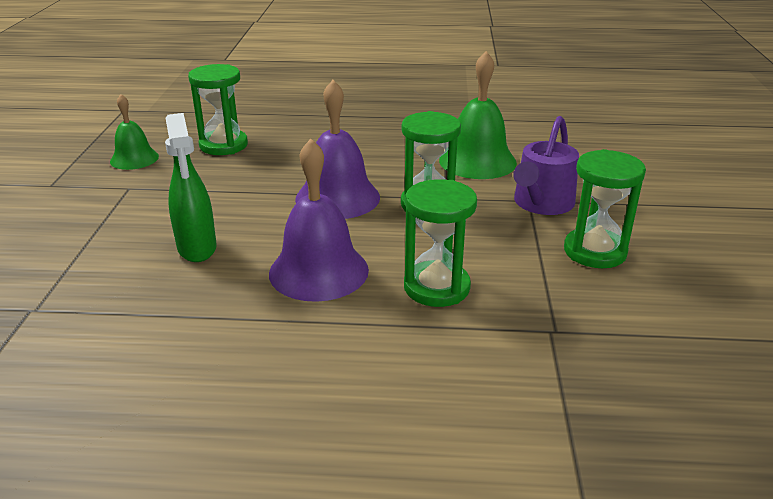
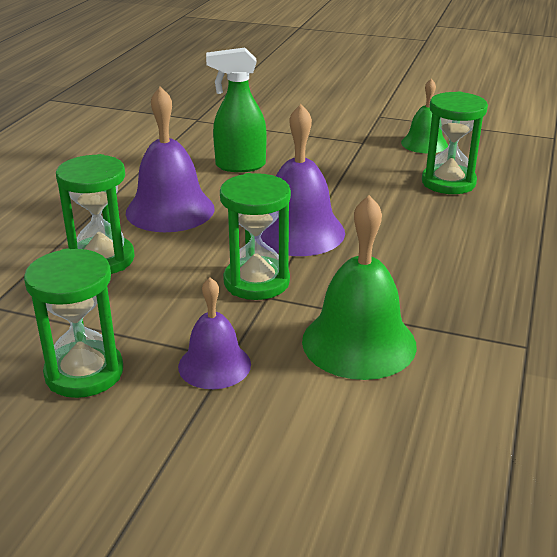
camera: 105 degrees right, 0 degrees up
purple watering can [513,116,579,215] -> purple bell [178,277,251,389]

